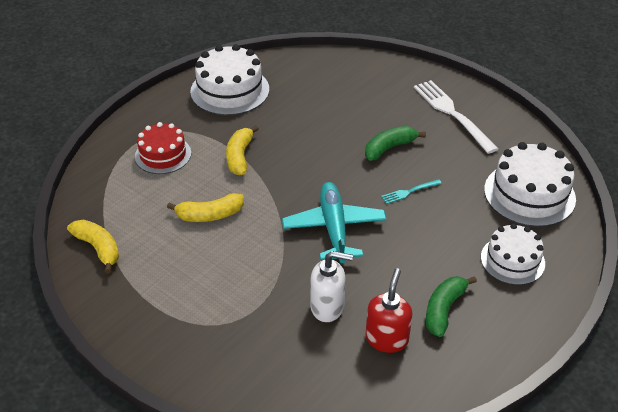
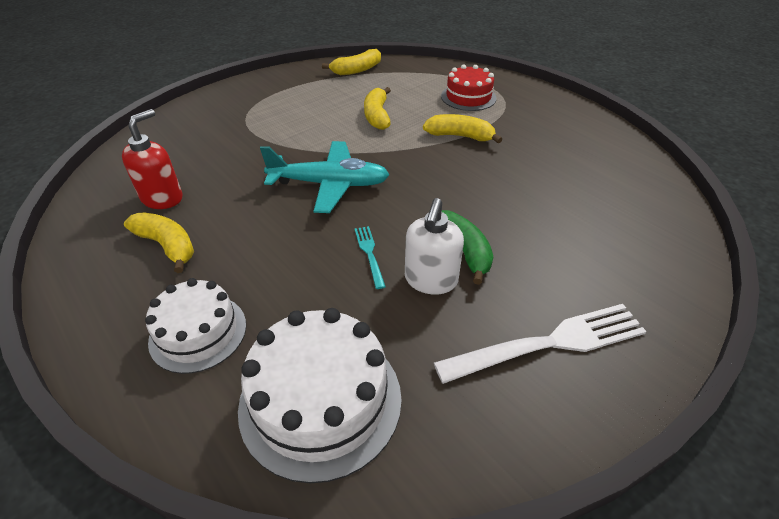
camera: 100 degrees right, 0 degrees up
white cake [190,44,269,115] -> none
white soap dispenser [310,251,353,322] -> white soap dispenser moved to [405,198,464,294]
red soap dispenser [366,268,413,353] -> red soap dispenser turned 90 degrees counterclockwise [122,109,183,209]
green banana [426,276,477,337] -> yellow banana [124,213,194,273]

